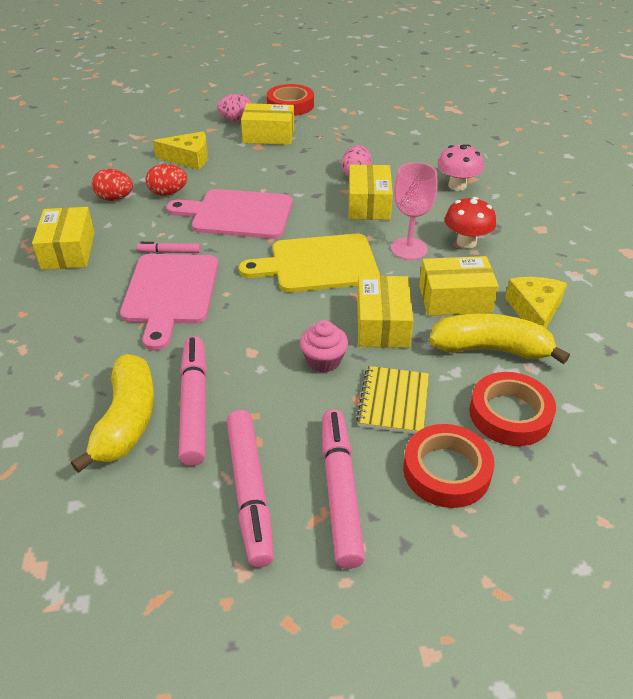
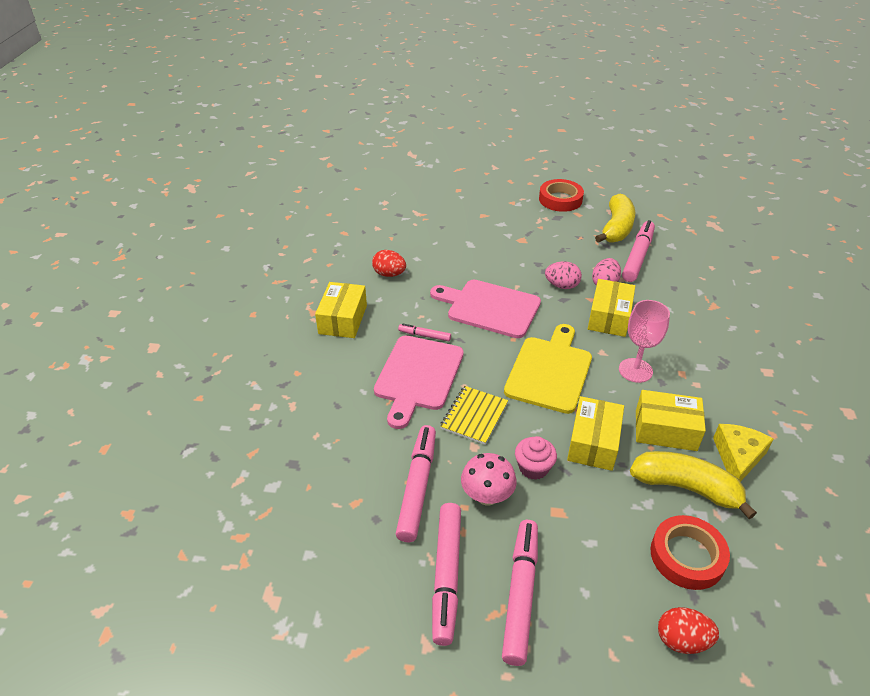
camera: 15 degrees right, 0 degrees up
yellow banana [71,354,154,473] -> yellow banana moved to [595,194,635,243]
red egg [146,164,187,196] -> red egg moved to [658,607,719,654]
yellow cheese [153,131,208,170] -> none
pink egg [217,94,251,122] -> pink egg moved to [545,261,582,289]
yellow cutting board [239,234,380,292] -> yellow cutting board turned 105 degrees clockwise [504,324,592,414]
yellow box [241,103,294,145] -> none
yellow notebook [356,366,429,434] -> yellow notebook moved to [440,386,508,445]
red tape [403,424,495,508] -> none
pink mushroom [437,144,484,191] -> pink mushroom moved to [461,453,517,506]
red mushroom [445,197,496,248] -> none
none -> pink marker [622,220,655,282]

